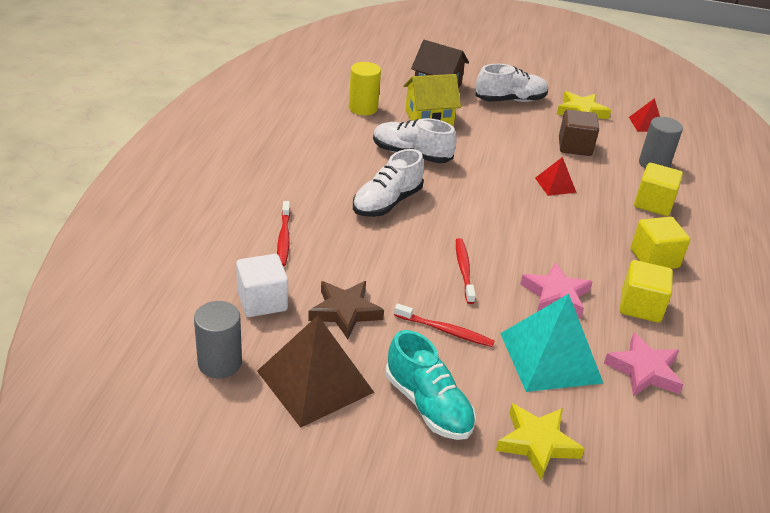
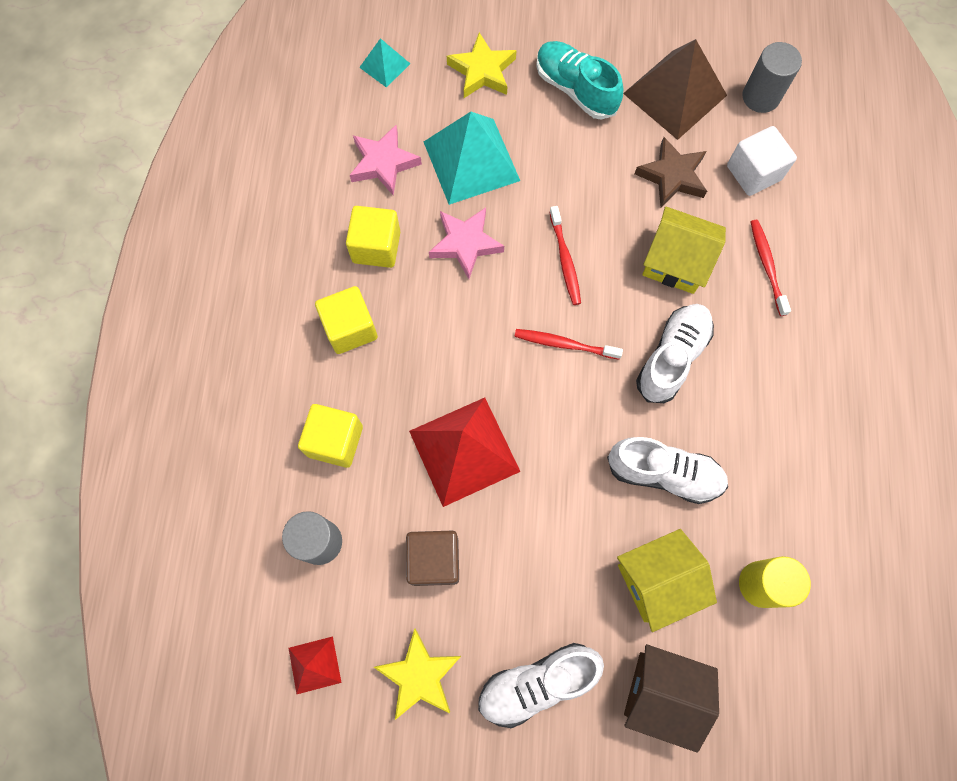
camera: 175 degrees right, 35 degrees up
red toothbrush [394,303,495,347] -> red toothbrush moved to [514,329,623,360]
red pyramid [535,157,577,196] -> red pyramid [409,398,521,507], size x2.00
none -> turquoise pyramid [359,38,410,88]
none -> yellow house [642,206,726,294]

